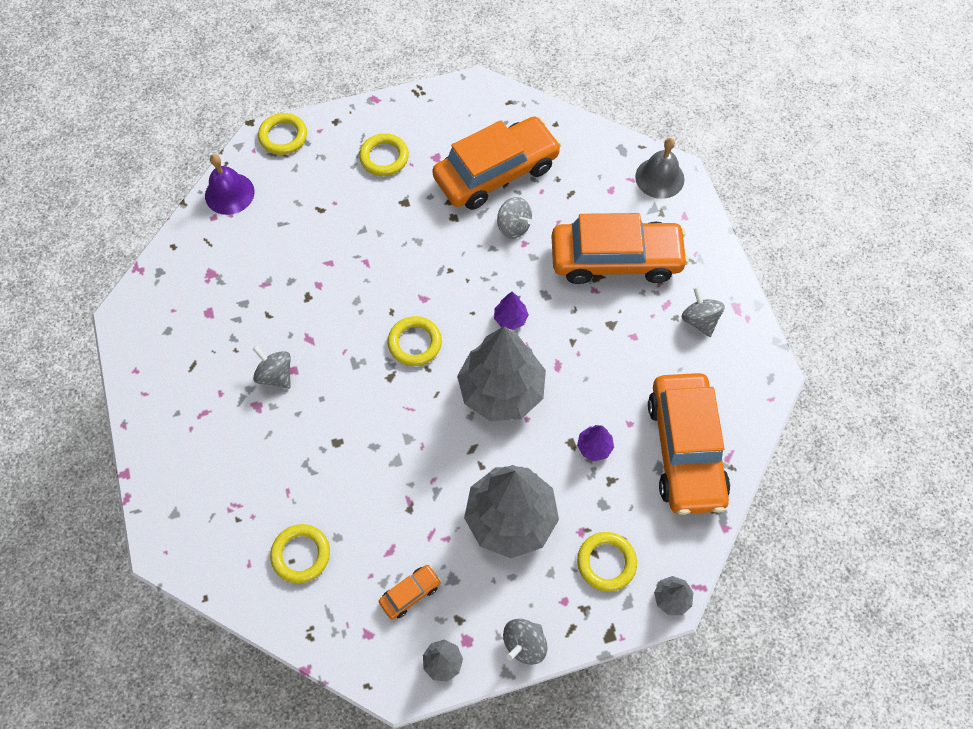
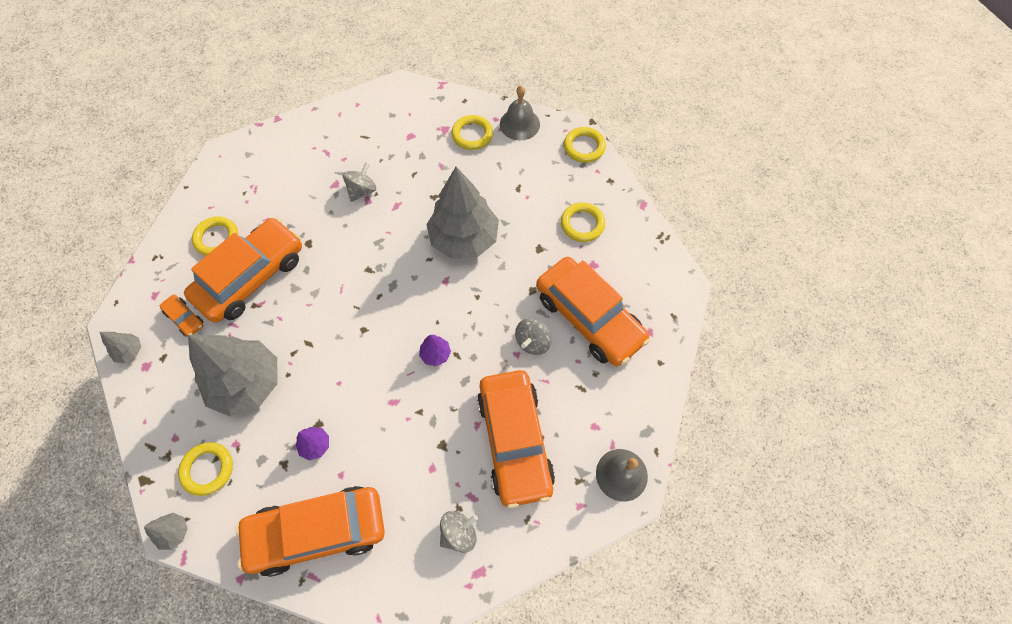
camera: 80 degrees right, 0 degrees up
purple bell [205,154,255,215] -> grey bell [500,86,540,141]
yellow ring [388,316,442,366] -> yellow ring moved to [451,115,493,150]
grey tree [457,326,546,421] -> grey tree moved to [426,167,499,259]
grey spinning top [503,618,547,665] -> none
none -> orange car [184,217,302,323]

